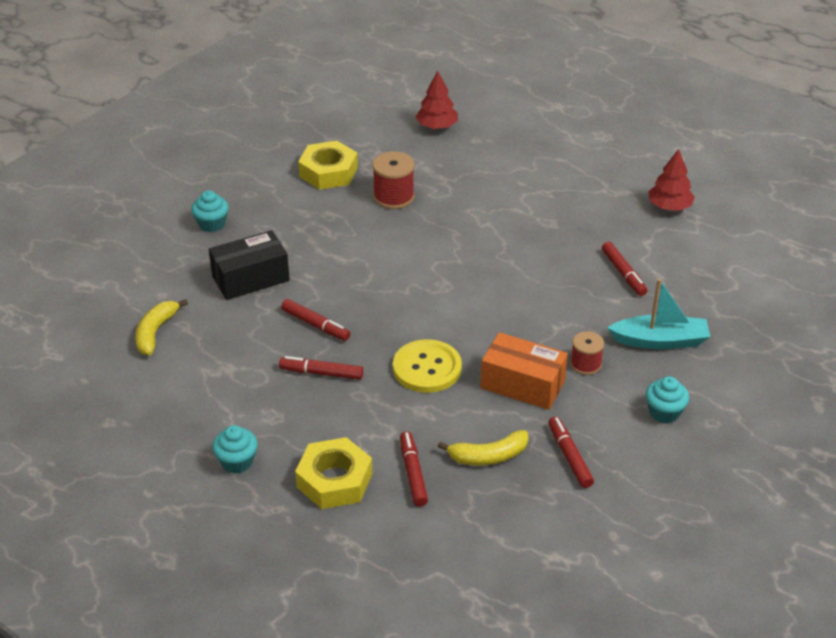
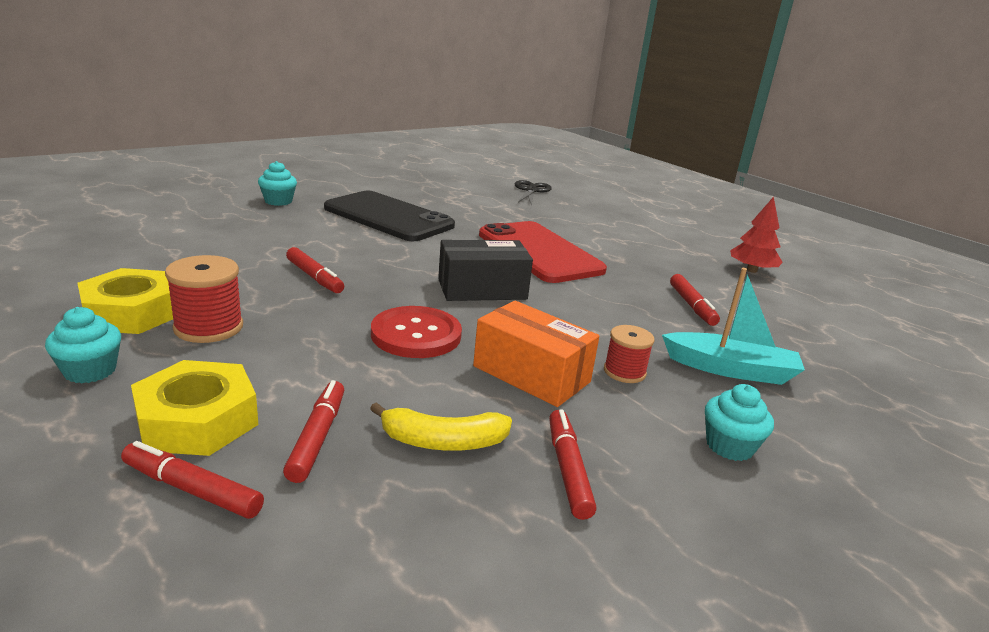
camera: 10 degrees right, 15 degrees down
yellow banana [135,299,188,355] -> none
black box [209,230,290,300] -> black box moved to [438,240,533,301]
red marker [279,356,363,380] -> red marker moved to [121,441,264,519]
yellow nut [298,141,358,190] -> yellow nut moved to [77,268,173,334]
red spool [372,152,415,209] -> red spool moved to [165,255,243,343]
yellow button [393,339,462,393] -> red button [371,306,462,358]
red tree [416,71,458,129] -> black scissors [515,180,552,206]
none -> black phone [324,191,455,241]
none -> red phone [479,221,607,283]

